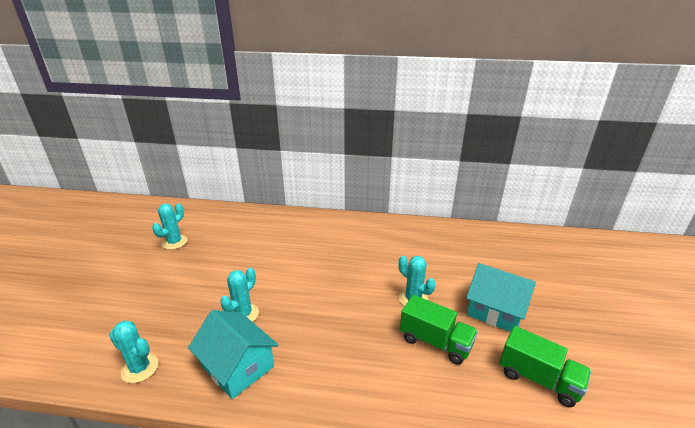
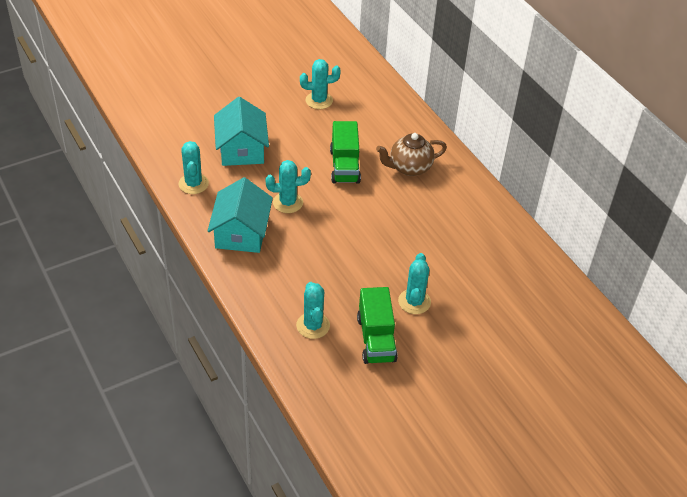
camera: 50 degrees right, 15 degrees up
turquoise house [466,263,536,332] -> turquoise house moved to [214,97,269,166]
green truck [499,326,591,407] -> green truck moved to [330,121,361,184]
none -> turquoise cactus [296,282,330,339]
none -> brown teapot [376,133,447,176]

